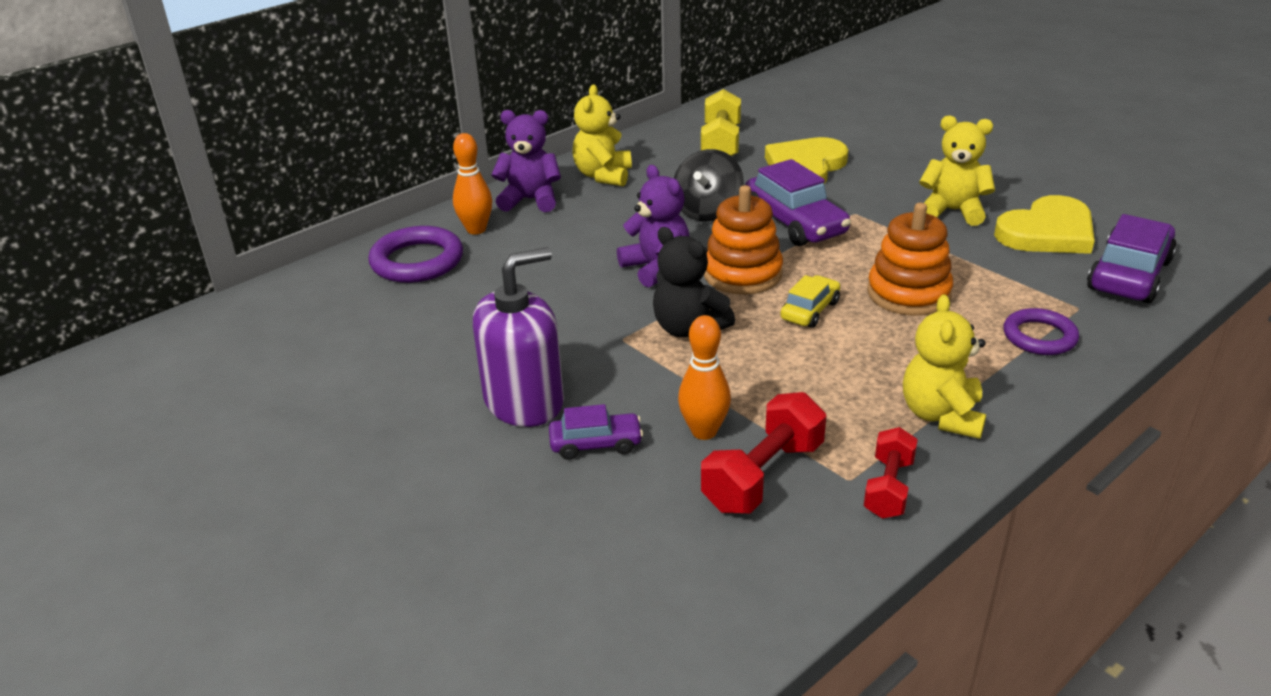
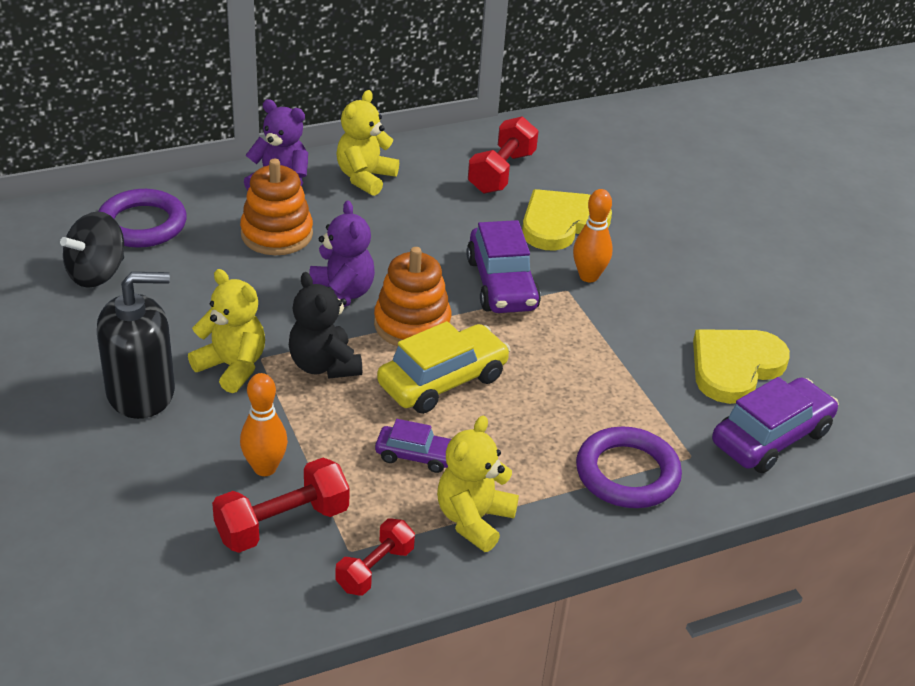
camera: 15 degrees right, 5 degrees up
orange bowling pin [453,133,492,234] -> orange bowling pin moved to [573,189,613,282]
purple soap dispenser [473,247,564,427] -> black soap dispenser [97,272,175,419]
purple car [549,404,643,460] -> purple car moved to [375,419,451,473]
black spinning top [674,149,744,222] -> black spinning top moved to [60,211,124,288]
yellow dumbbell [701,89,741,156] -> red dumbbell [468,116,538,194]
yellow car [780,275,840,328] -> yellow car [377,321,511,414], size x1.77
orange stacking toy [867,203,953,316] -> orange stacking toy moved to [240,159,313,255]
yellow teddy bear [919,116,995,226] -> yellow teddy bear moved to [188,269,265,393]
yellow heart [994,195,1095,254] -> yellow heart turned 150 degrees clockwise [693,329,790,404]
purple ring [1004,308,1079,355] -> purple ring [576,426,682,508], size x1.50

